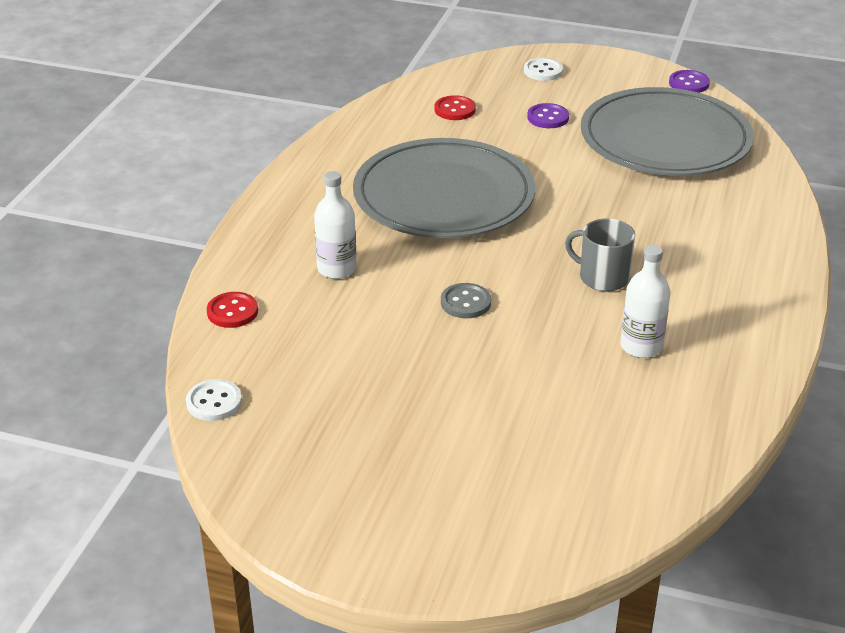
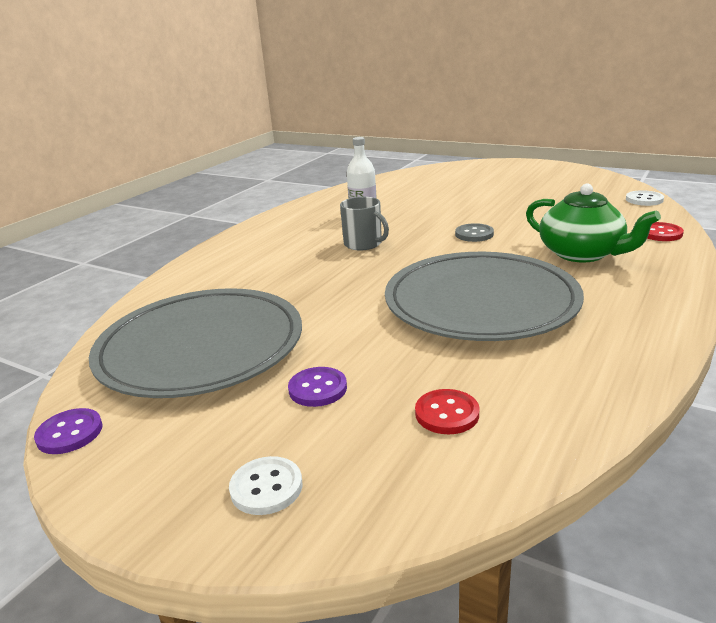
camera: 165 degrees left, 10 degrees down
white bottle [314,171,357,279] -> green teapot [526,184,661,263]

